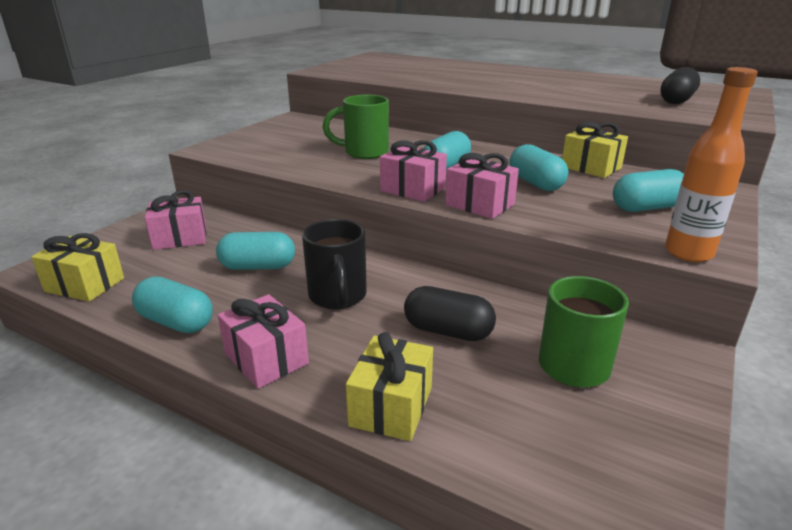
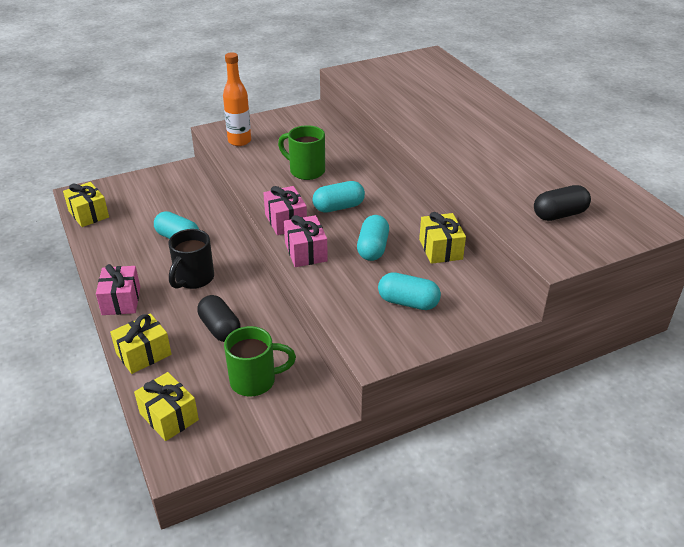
camera: 35 degrees right, 10 degrees up
turquoise capsule [132,277,213,333] -> none
pink gift [145,190,206,250] -> none
orange bottle [665,67,758,262] -> orange bottle moved to [223,52,251,146]
none -> yellow gift [134,372,199,441]

